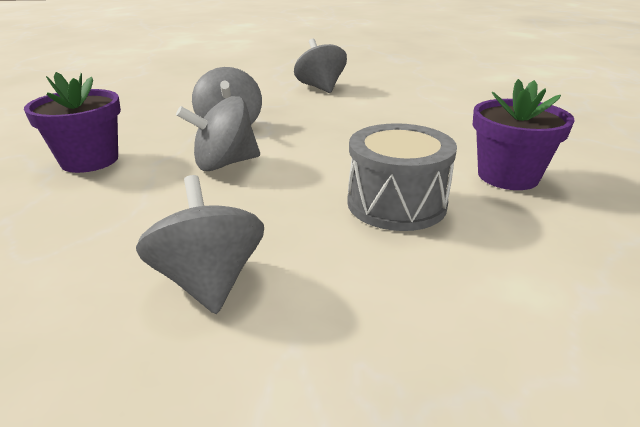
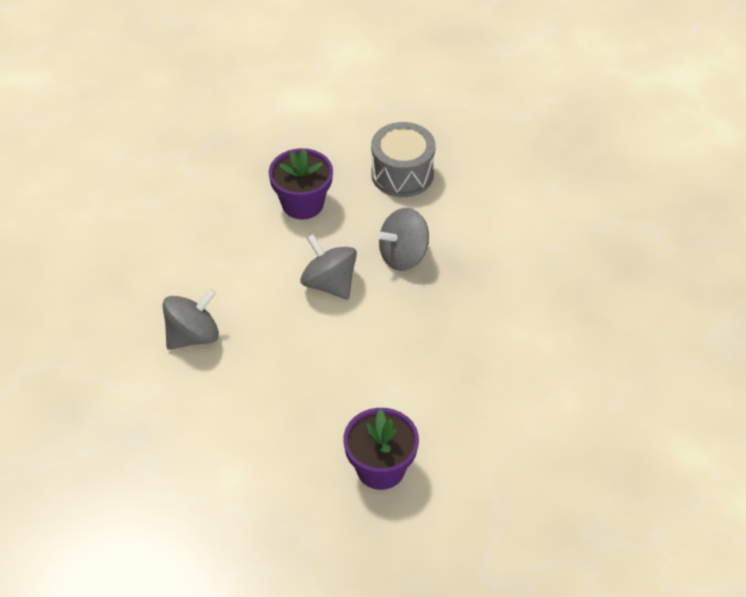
camera: 70 degrees right, 20 degrees up
grey spinning top [294,39,347,93] -> none
grey drum [347,123,457,231] -> grey drum moved to [371,122,436,197]

